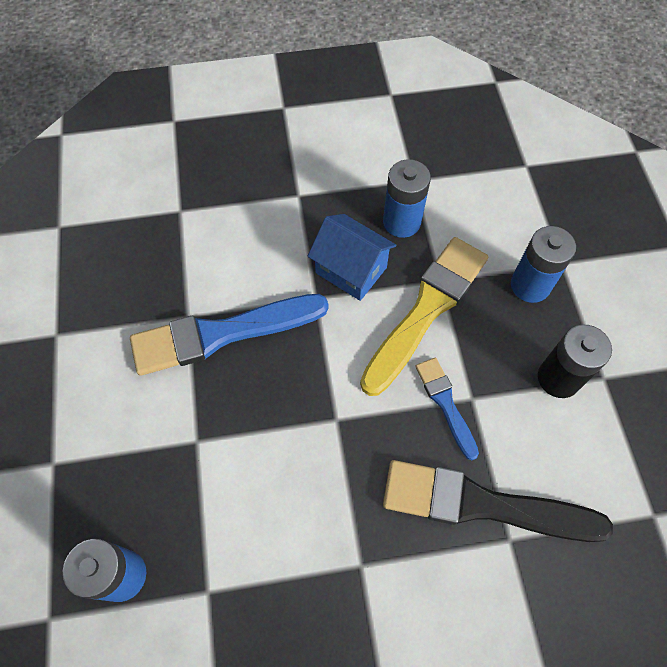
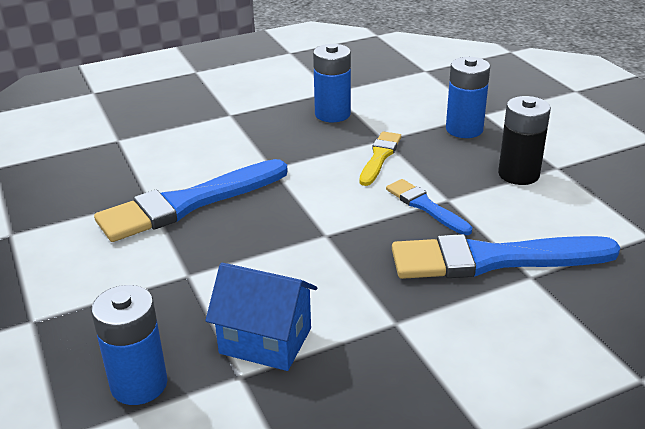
camera: 15 degrees left, 30 degrees down
blue house [308,214,396,301] -> blue house moved to [205,263,317,371]
yellow brush [360,237,488,396] -> yellow brush [359,131,401,186], size x0.52
black brush [383,460,613,542] -> blue brush [392,234,620,279]

